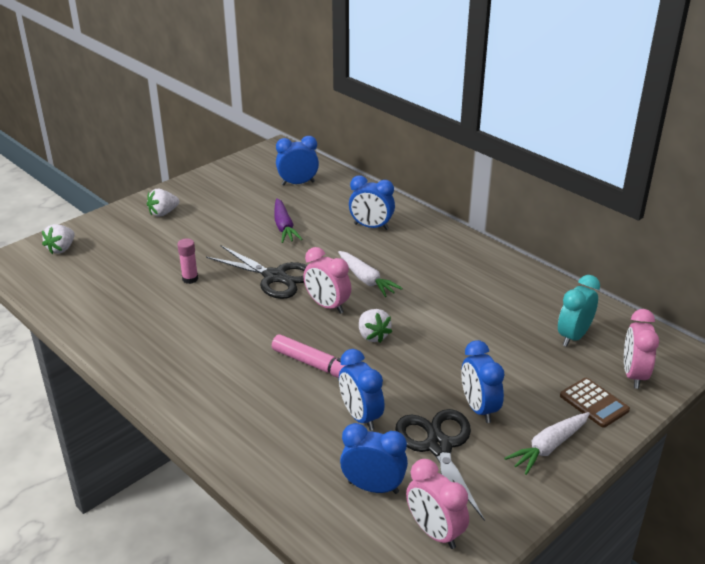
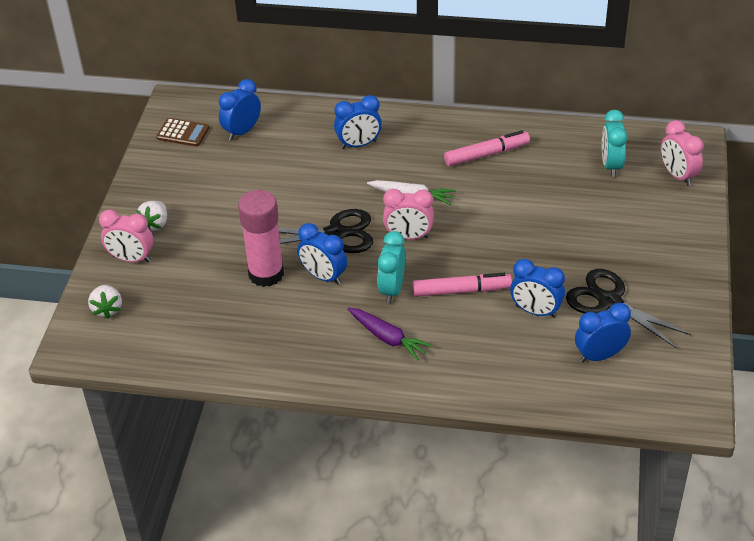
camera: 35 degrees left, 10 degrees up
pink glue stick [177,238,198,284] -> pink glue stick [238,190,284,287], size x2.16
purple carrot [274,198,302,243] -> purple carrot moved to [348,308,432,361]
white strawberry [359,309,392,343] -> none
pink clock [406,459,469,549] -> pink clock moved to [99,209,153,262]
blue clock [461,340,505,423] -> blue clock moved to [297,223,347,285]
white carrot [504,412,590,475] -> none
brown calculator [560,378,630,428] -> brown calculator moved to [156,118,209,147]
none -> turquoise clock [378,231,405,303]
none -> pink marker [444,131,530,166]

